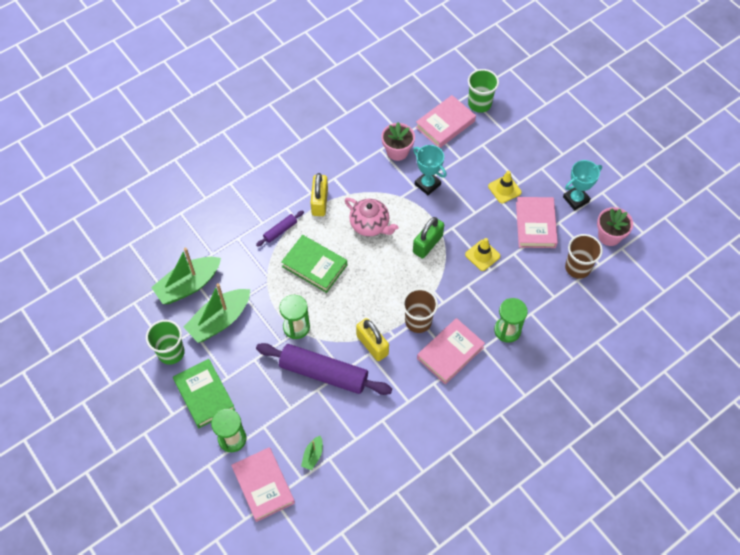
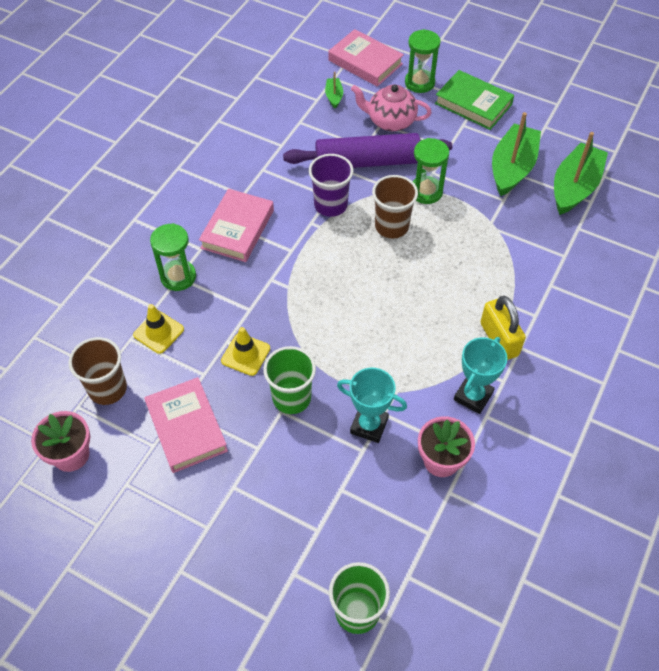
camera: 155 degrees right, 5 degrees down
green cup [146,320,185,365] -> green cup moved to [263,346,316,414]
purple rolling pin [256,211,304,247] -> none
green book [281,235,347,293] -> none
pink teapot [345,198,399,236] -> pink teapot moved to [351,85,432,131]
yellow padlock [356,318,389,361] -> purple cup [309,154,354,217]
brown cup [403,288,438,333] -> brown cup moved to [372,175,418,238]
green padlock [413,217,444,259] -> none
pink book [416,95,476,148] -> none
yellow traffic cone [488,171,522,204] -> yellow traffic cone moved to [133,304,184,354]
turquoise trophy [563,160,602,210] -> turquoise trophy moved to [454,337,507,414]

